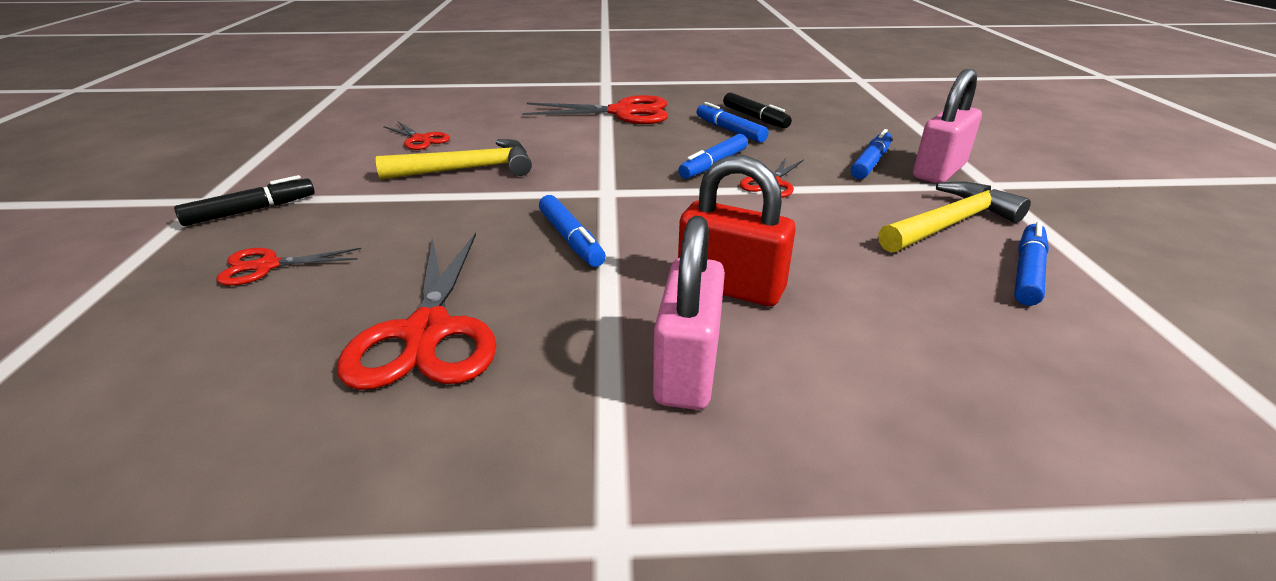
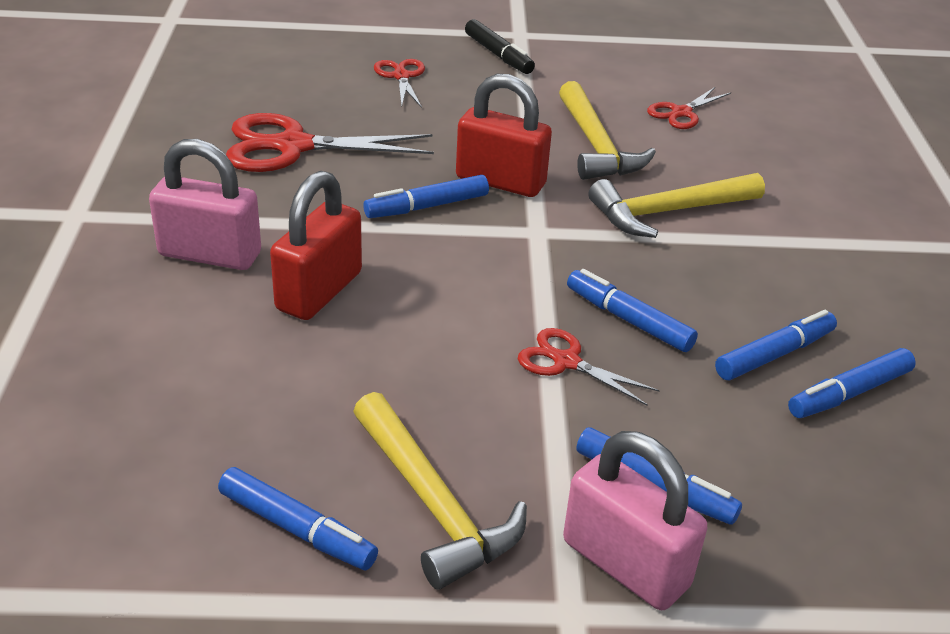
camera: 90 degrees right, 5 degrees up
red scissors [522,95,668,124] -> none
black marker [723,93,792,128] -> blue marker [788,348,916,418]
none -> red padlock [456,74,552,197]
none -> yellow hammer [589,173,765,238]

